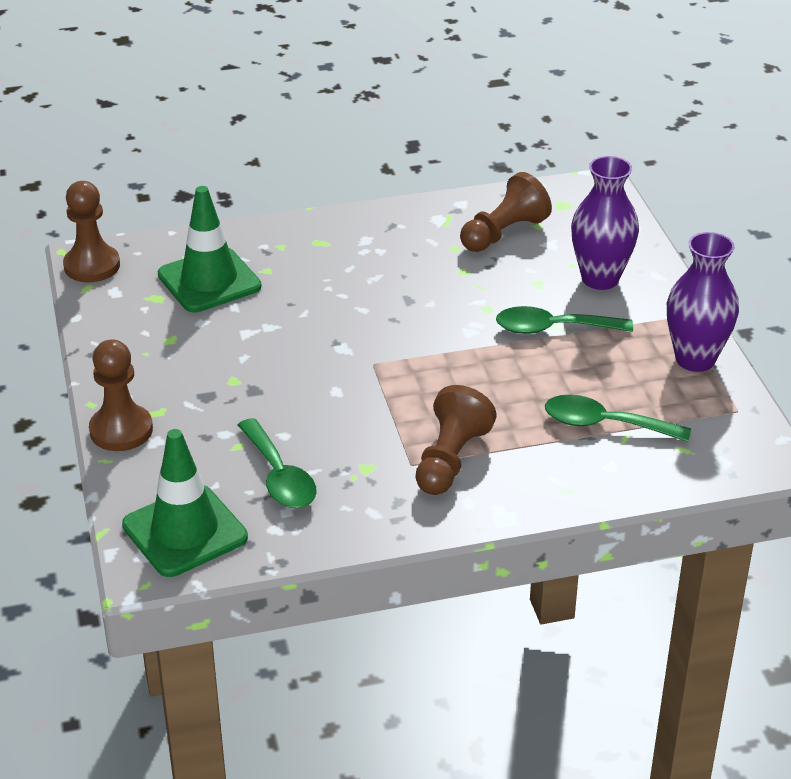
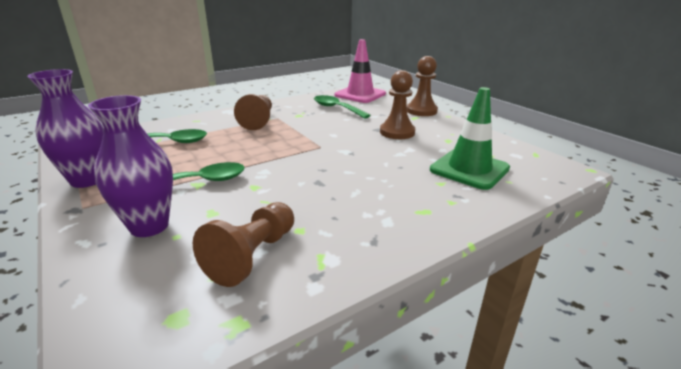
camera: 160 degrees right, 10 degrees down
brown pawn [63,181,120,282] -> brown pawn moved to [380,70,416,139]
green traffic cone [122,429,248,577] -> pink traffic cone [335,39,386,103]

